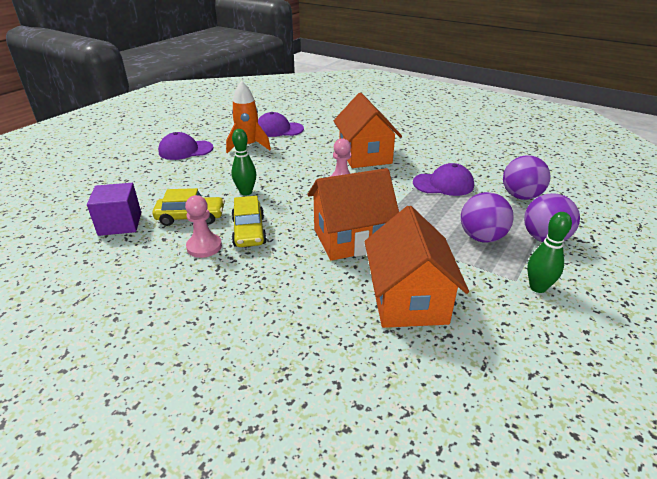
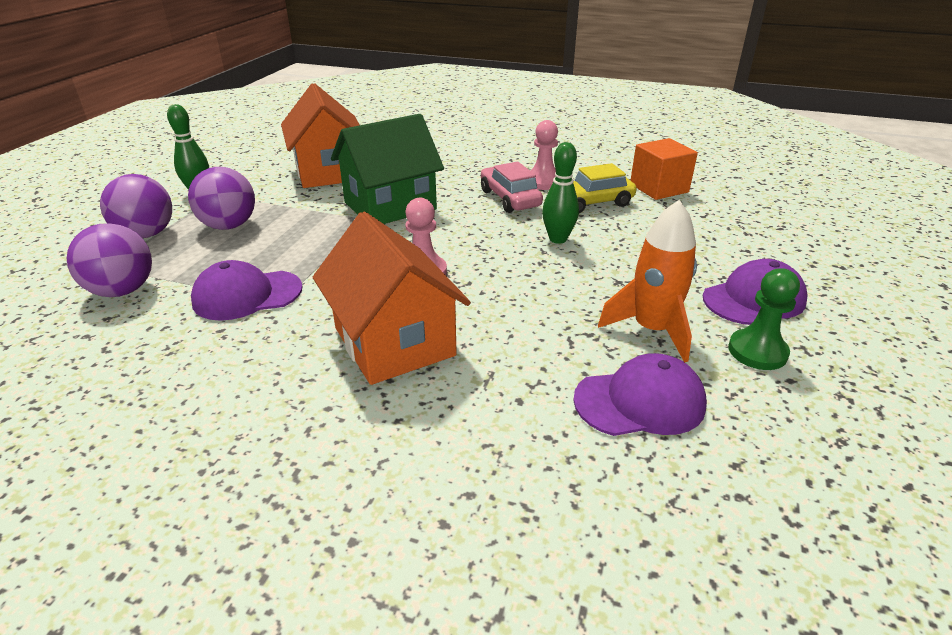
camera: 165 degrees right, 0 degrees up
purple cube [87,183,141,236] -> orange cube [630,138,698,200]
yellow car [231,196,267,247] -> pink car [481,162,543,213]
orange house [307,168,399,261] -> green house [331,114,444,224]
none -> green pawn [728,268,800,370]

